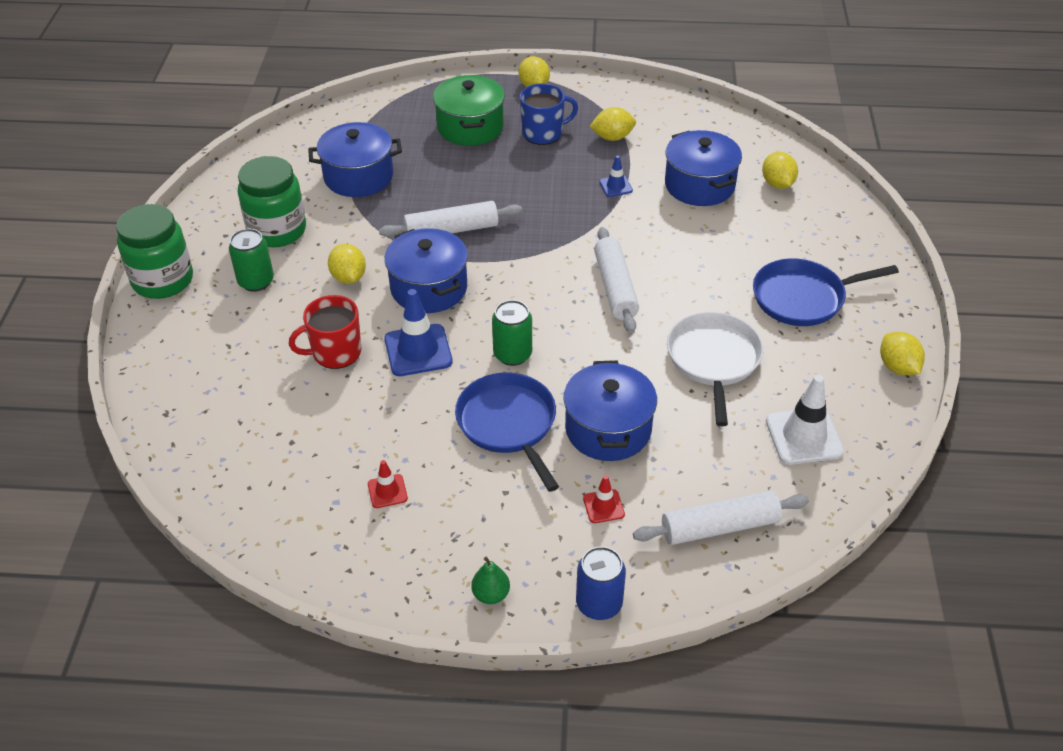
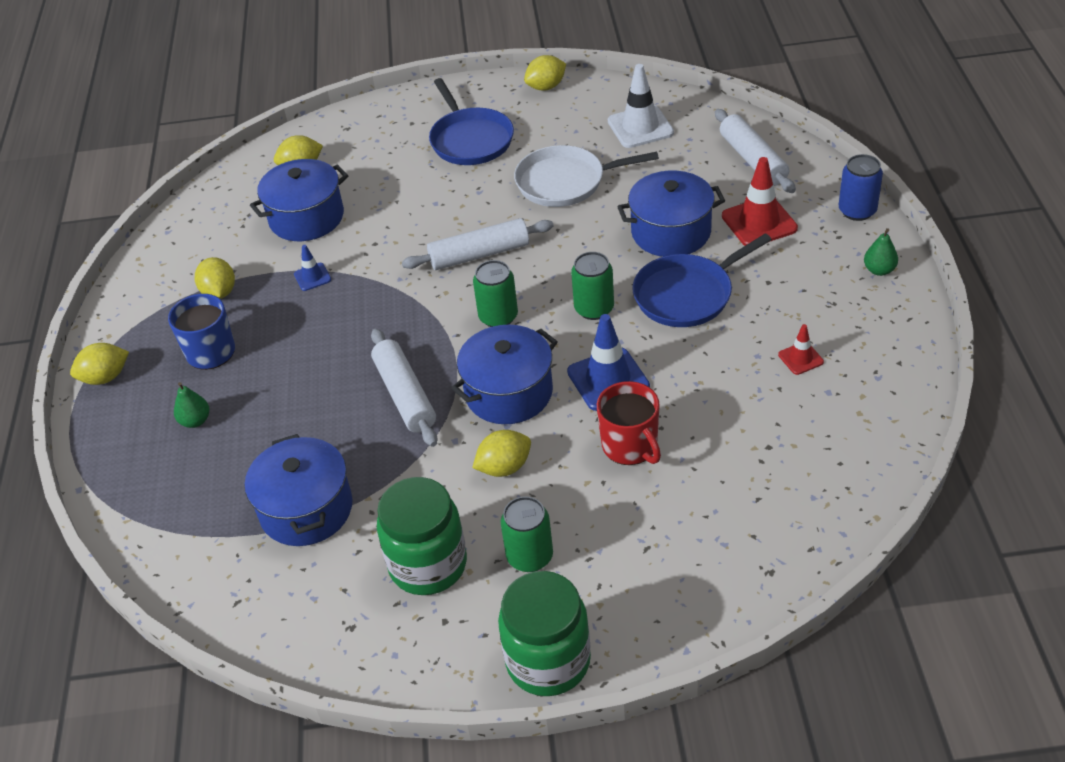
camera: 95 degrees left, 0 degrees up
green pot [433,75,505,146] -> green pear [174,382,209,428]
red traffic cone [583,475,625,523] -> red traffic cone [722,157,798,246], size x1.90
none -> green can [473,260,518,327]

